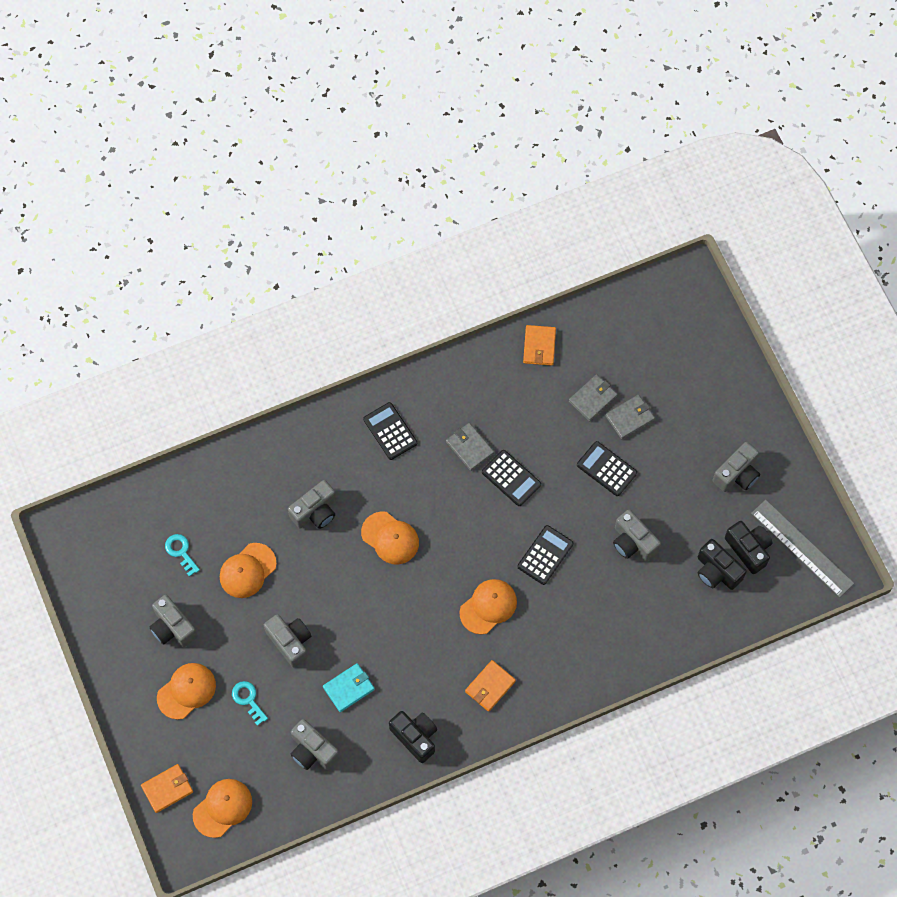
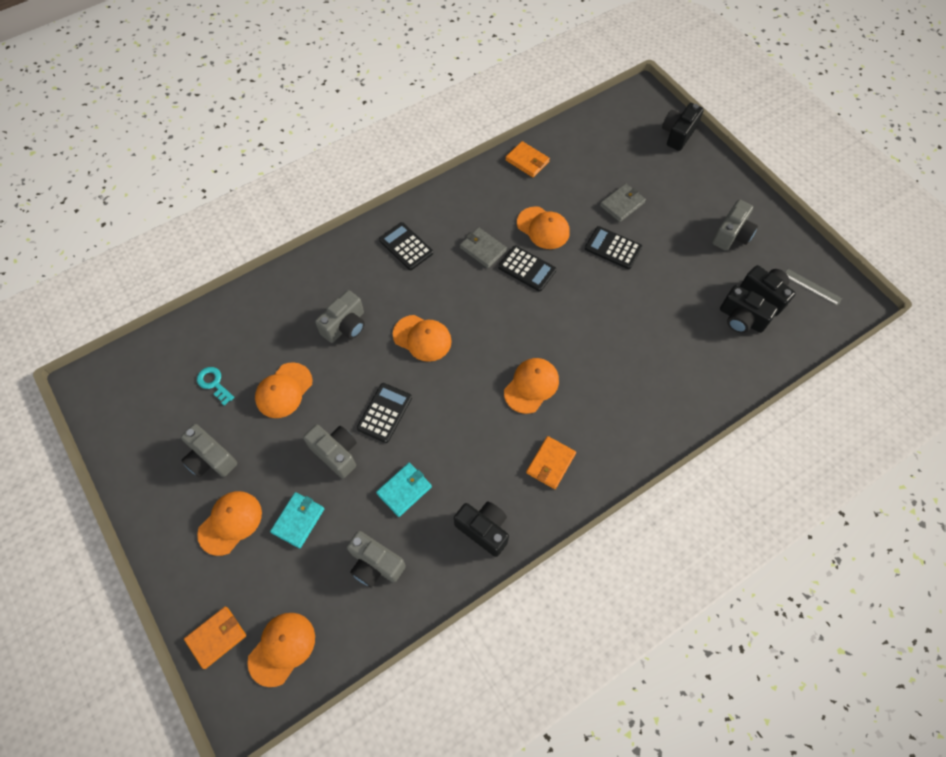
camera: 10 degrees left, 5 degrees down
turquoise key [232,681,268,726] -> turquoise wallet [270,492,324,548]
black calculator [517,525,573,585] -> black calculator moved to [357,383,412,443]
orange wallet [523,325,556,366] -> orange wallet turned 45 degrees counterclockwise [505,141,550,177]
grey wallet [569,374,618,421] -> none
grey camera [613,509,661,561] -> none
grey ruler [751,500,854,598] -> grey ruler [785,269,842,306], size x0.51
none -> orange cap [517,206,570,249]
none -> black camera [662,103,704,151]

